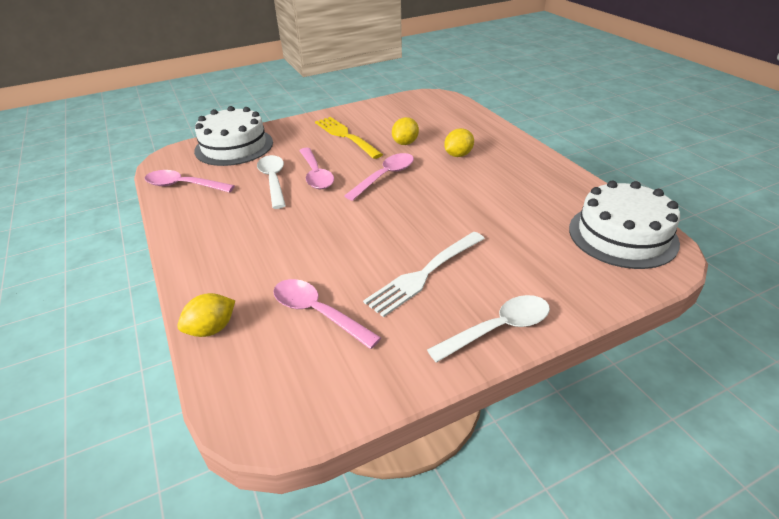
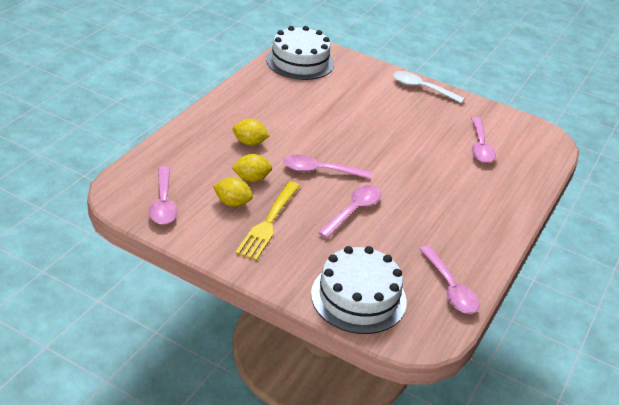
camera: 130 degrees left, 0 degrees up
yellow lemon [177,293,235,337] -> yellow lemon moved to [213,177,253,207]
white spoon [257,155,286,209] -> none
white fork [363,232,485,317] -> none
none -> pink spoon [149,166,178,225]

